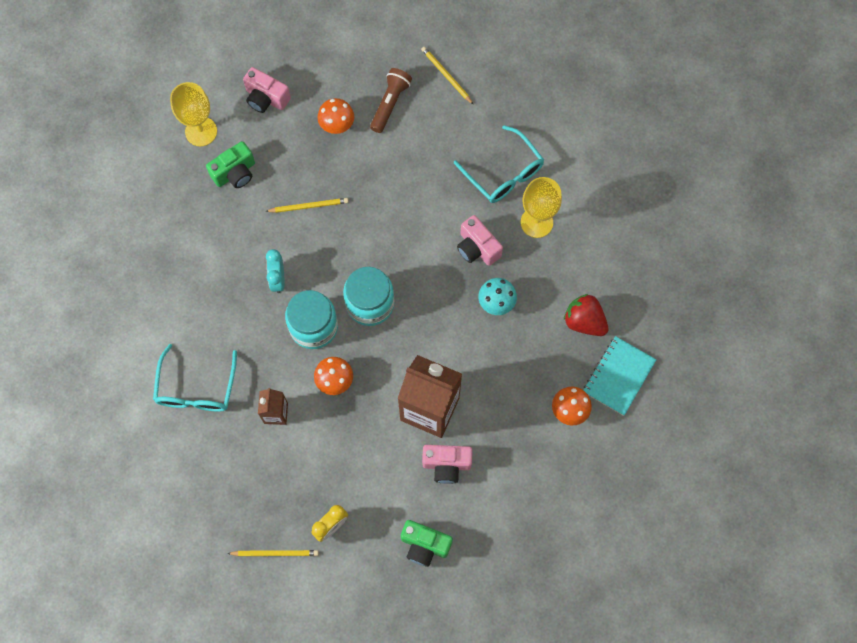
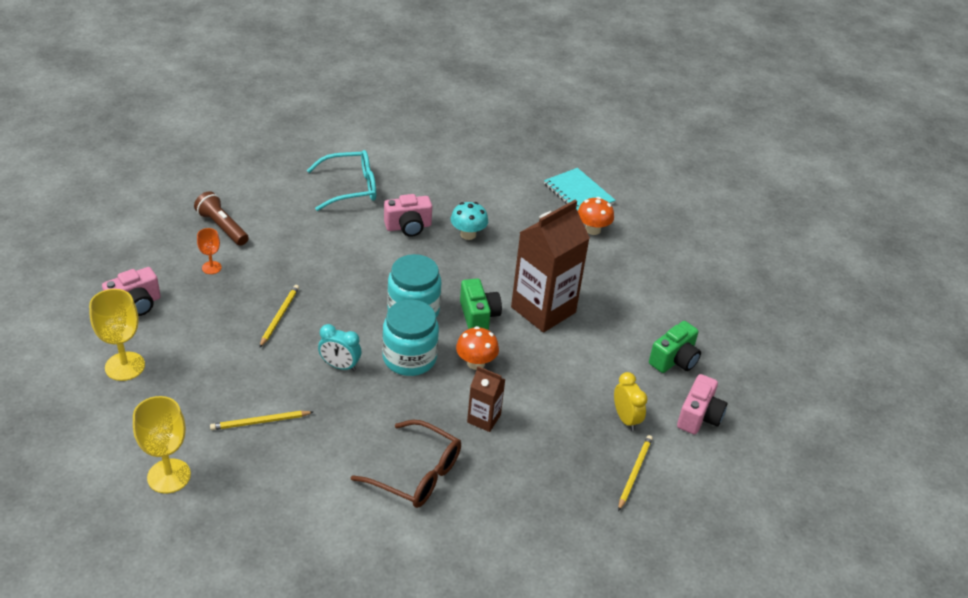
camera: 70 degrees left, 30 degrees down
turquoise glasses [153,344,237,411] -> brown glasses [351,420,461,508]
green camera [206,141,255,188] -> green camera moved to [460,278,502,330]
orange mushroom [317,98,354,134] -> orange goblet [197,228,222,274]
yellow pencil [421,47,474,105] -> yellow pencil moved to [210,411,313,430]
pink camera [422,445,472,484] -> pink camera moved to [677,374,727,434]
yellow goblet [521,177,562,238] -> yellow goblet moved to [133,396,191,494]
red strawberry [564,294,608,336] -> none

